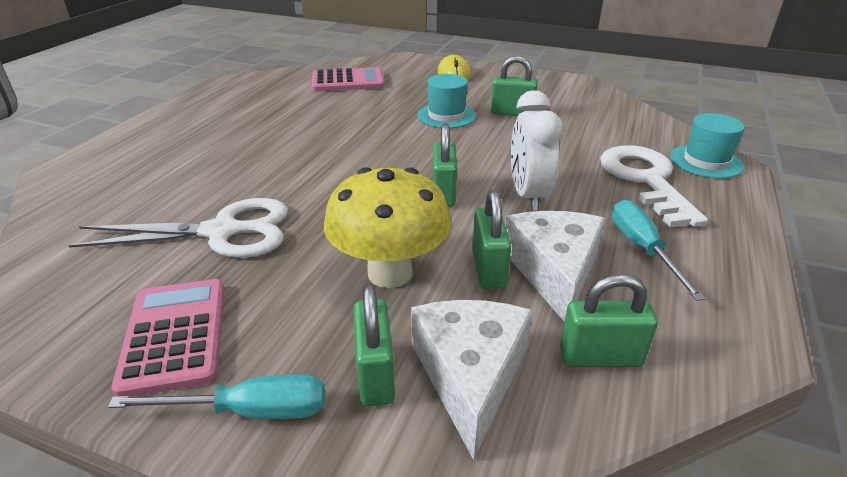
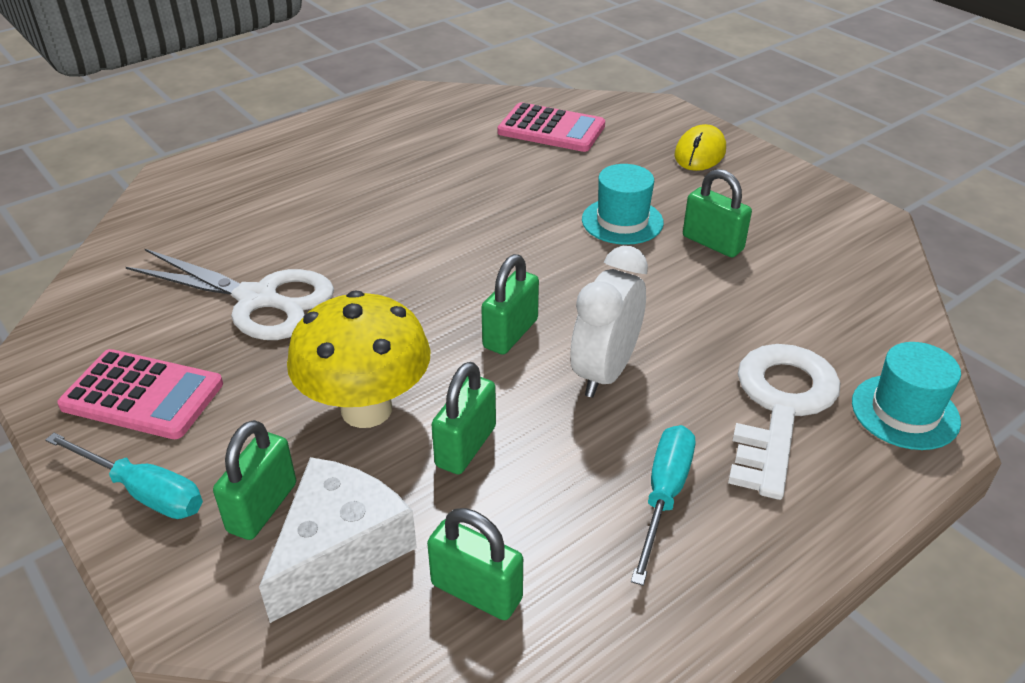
camera: 30 degrees right, 5 degrees up
pink calculator [112,279,225,397] -> pink calculator turned 90 degrees clockwise [57,349,223,439]
white cheese [505,211,605,322] -> none

